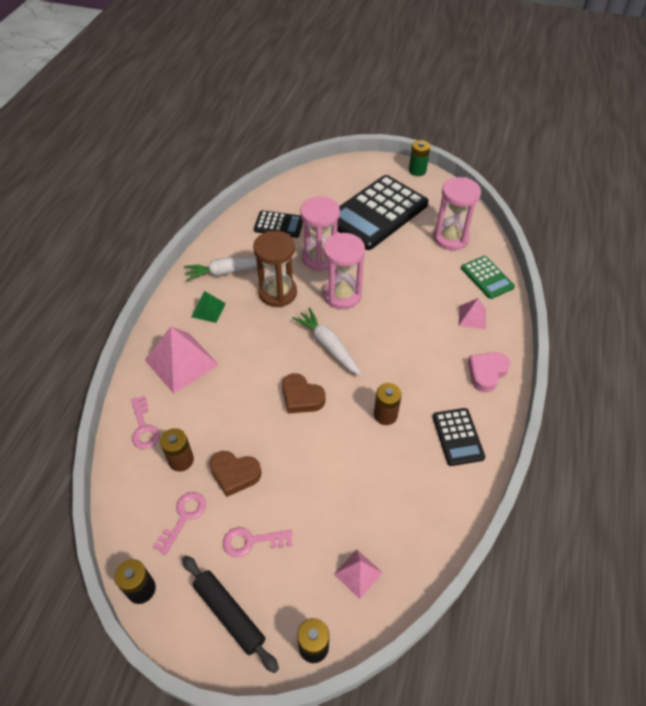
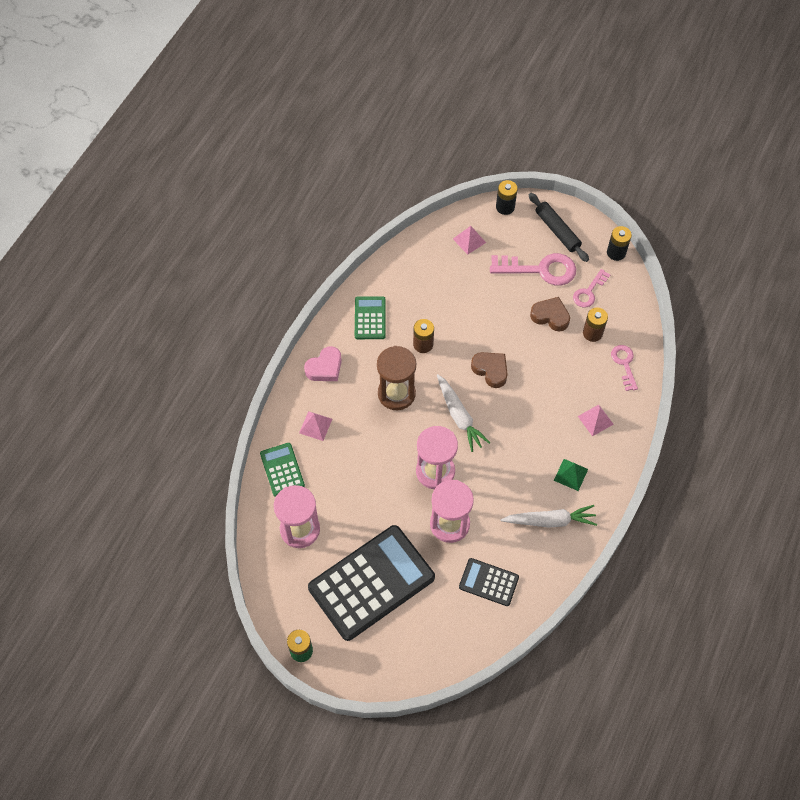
camera: 170 degrees left, 10 degrees up
pink pyramid [145,326,219,394] -> pink pyramid [578,405,614,436], size x0.53
pink key [223,527,293,557] -> pink key [490,253,576,286], size x1.73
brown hourglass [253,231,297,307] -> brown hourglass moved to [377,346,416,410]
black calculator [432,408,485,466] -> green calculator [355,296,386,339]

